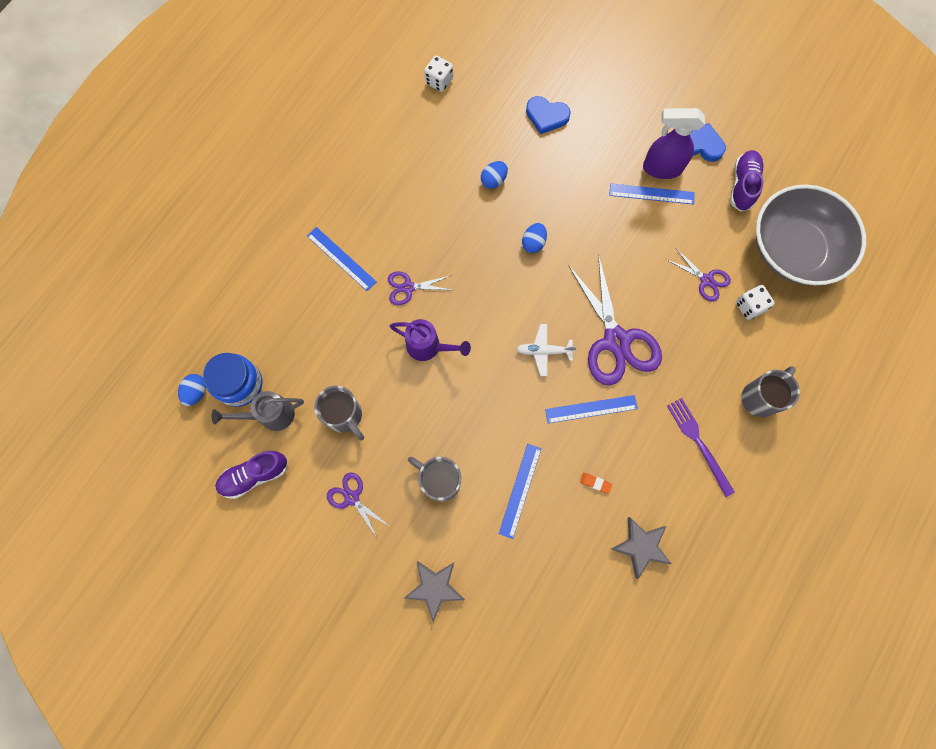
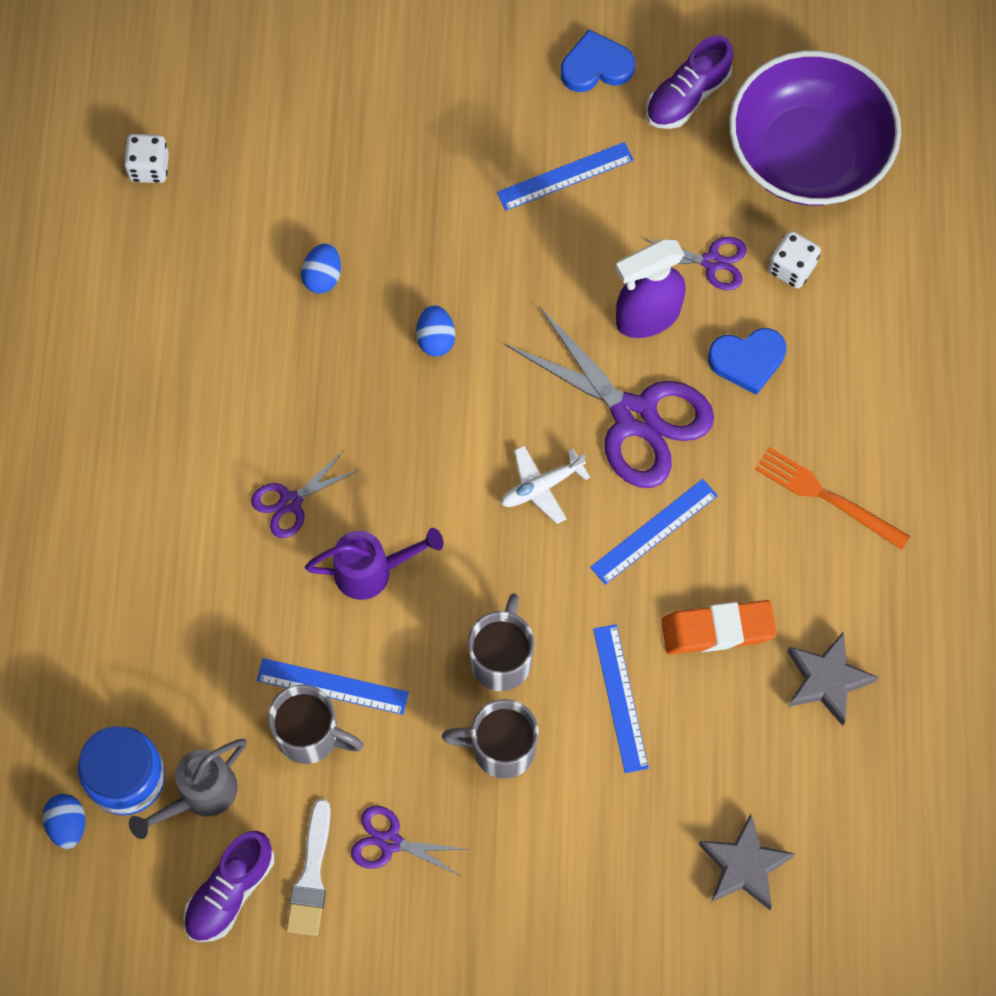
camera: 30 degrees left, 5 degrees down
blue ruler [307,227,377,291] -> blue ruler moved to [257,658,409,715]
grey star [404,561,465,622] -> grey star moved to [698,814,795,910]
blue heart [526,96,570,135] -> blue heart moved to [708,328,786,395]
orange eraser [580,473,612,494] -> orange eraser [661,600,777,655], size x2.27
purple spray bottle [643,108,705,179] -> purple spray bottle moved to [616,239,685,338]
purple fork [667,398,735,497] -> orange fork [755,447,910,550]
purple shoe [730,150,764,212] -> purple shoe turned 120 degrees counterclockwise [646,35,733,129]
grey mug [741,366,800,417] -> grey mug moved to [468,593,535,691]
grey bowl [756,184,866,285] -> purple bowl [729,50,901,206]
none -> white brush [286,799,331,936]

